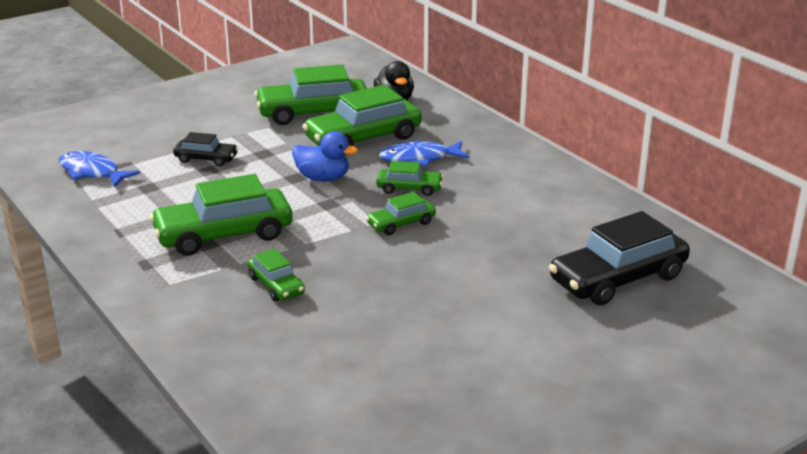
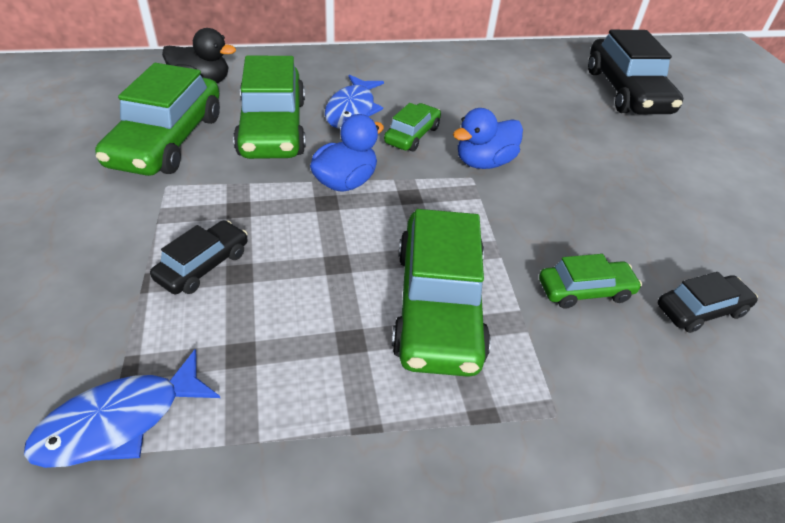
camera: 70 degrees left, 15 degrees up
green car [366,192,436,235] -> blue duck [453,108,523,169]
none -> black car [658,272,758,333]

